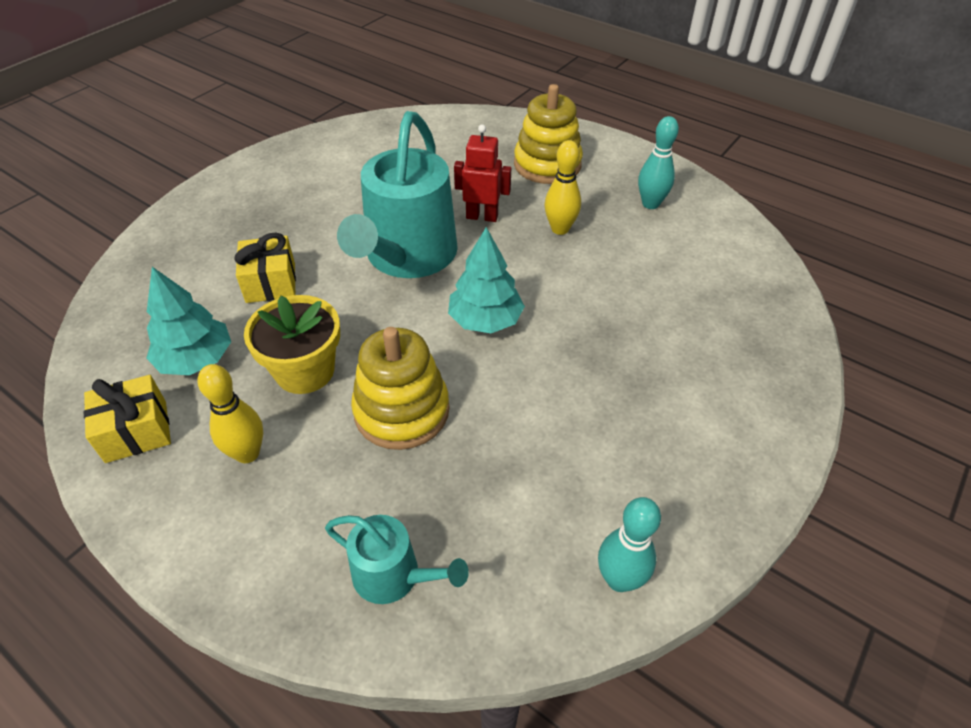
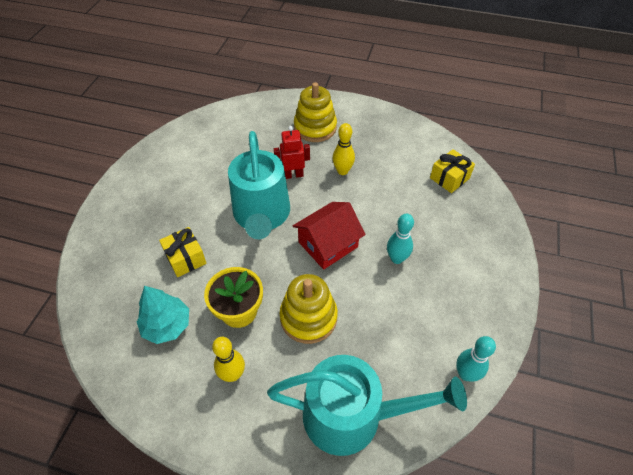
camera: 20 degrees left, 5 degrees up
yellow gift [84,375,171,463] -> yellow gift moved to [430,149,475,193]
turquoise watering can [325,515,469,604] -> turquoise watering can [267,355,467,456], size x2.02
turquoise tree [448,227,525,333] -> red house [293,202,366,270]
turquoise bowling pin [638,116,679,209] -> turquoise bowling pin moved to [387,213,414,264]

